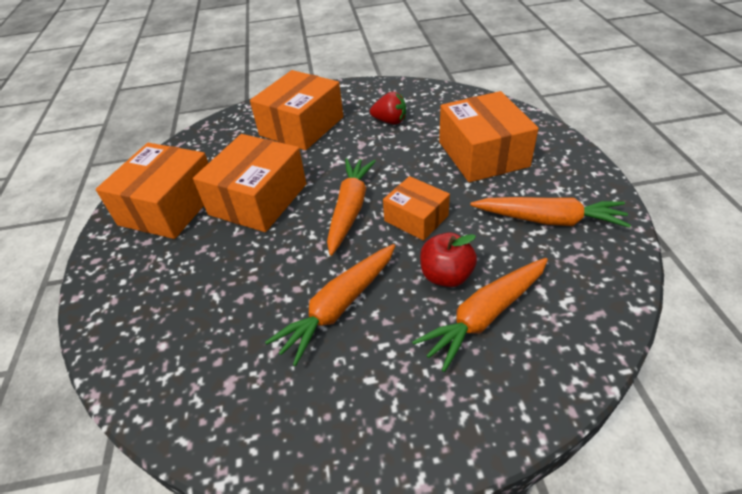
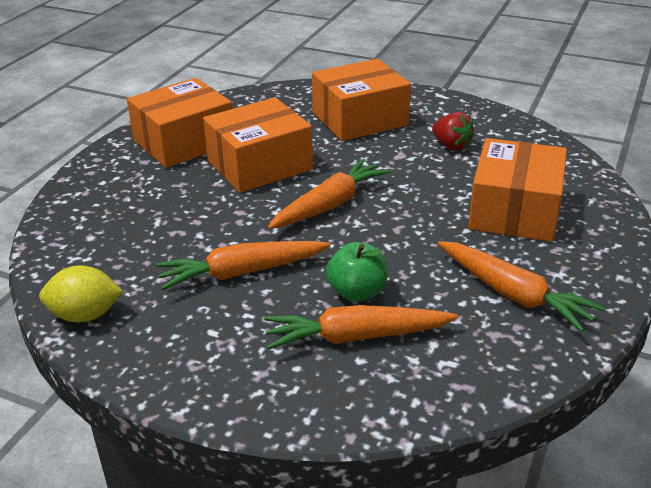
camera: 30 degrees right, 10 degrees down
orange box [383,176,450,241] -> none
red apple [420,232,477,287] -> green apple [326,242,387,302]
none -> yellow lemon [39,265,123,322]

